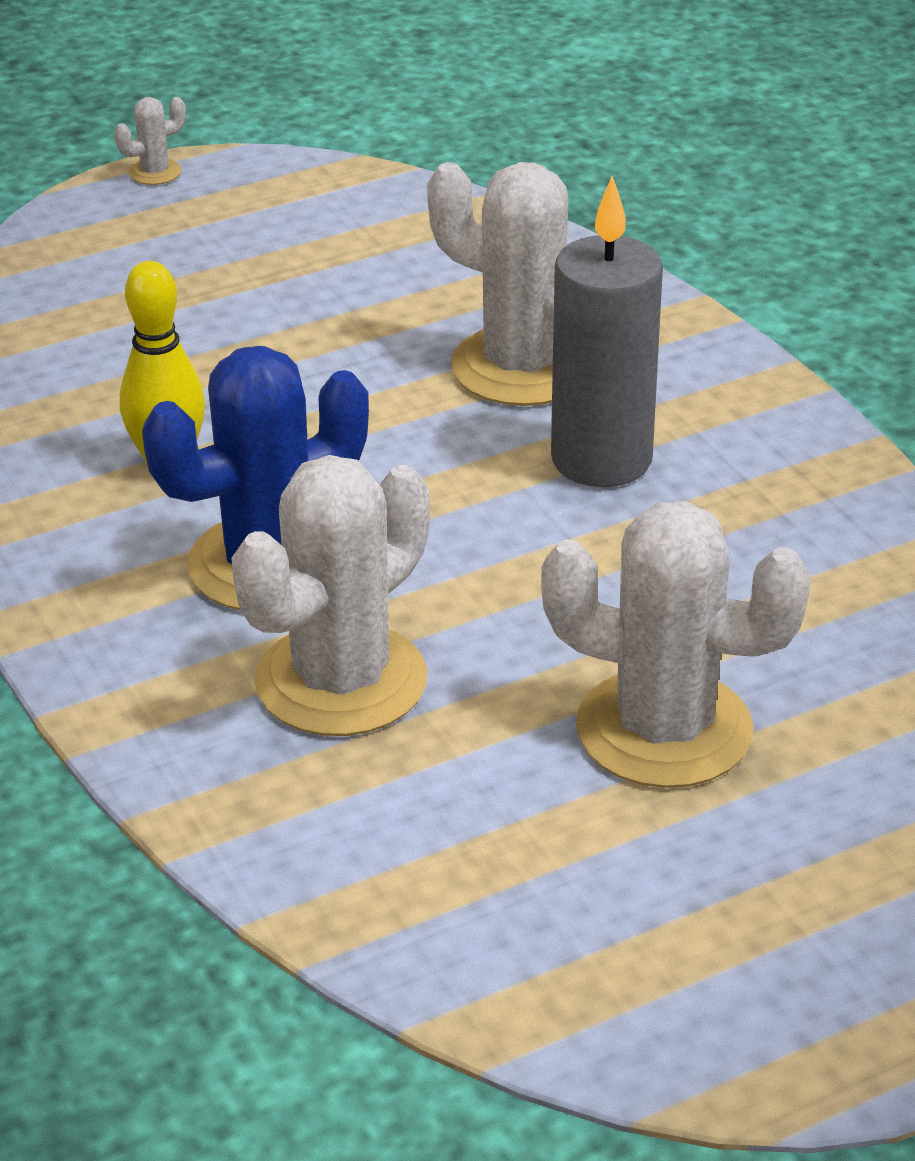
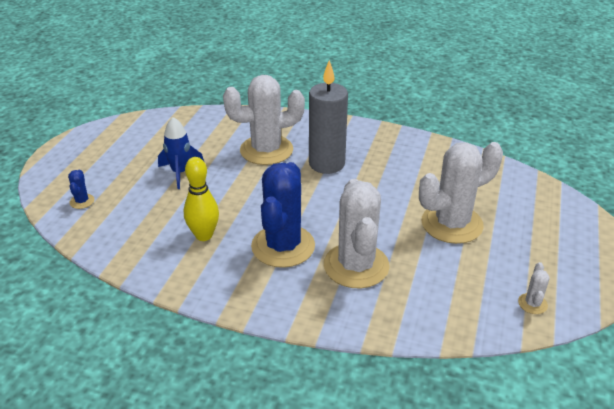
camera: 45 degrees left, 0 degrees up
white cactus [114,97,186,185] -> white cactus moved to [518,262,550,314]
none -> blue cactus [68,170,94,209]
none -> blue rocket [158,117,204,189]

